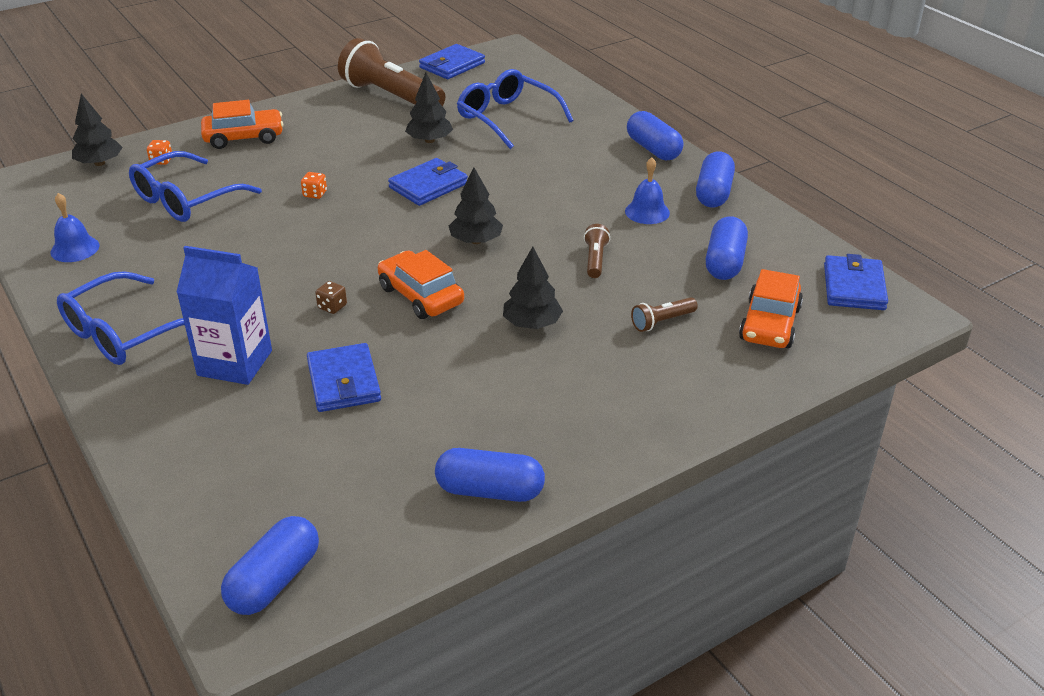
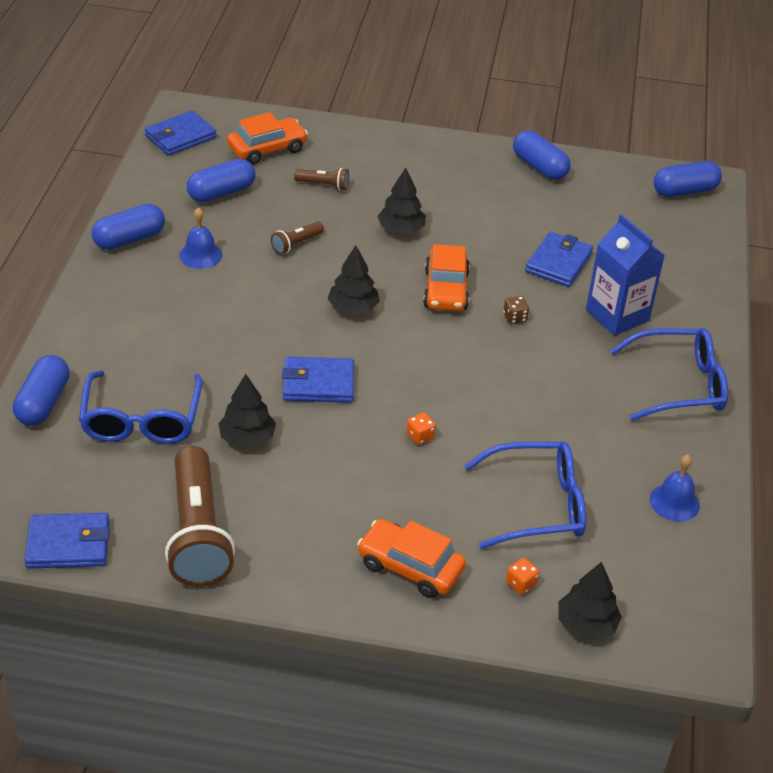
camera: 140 degrees left, 5 degrees up
blue capsule [627,111,684,161] -> blue capsule moved to [13,355,70,426]

